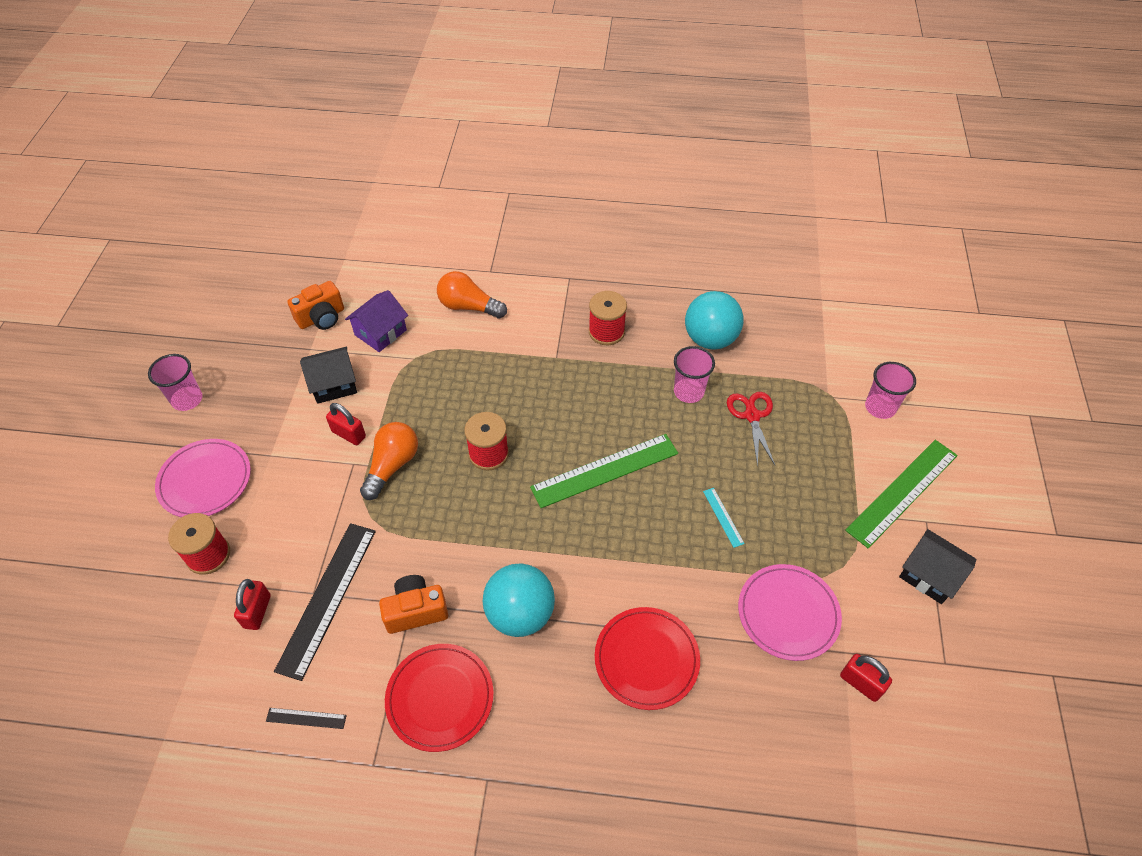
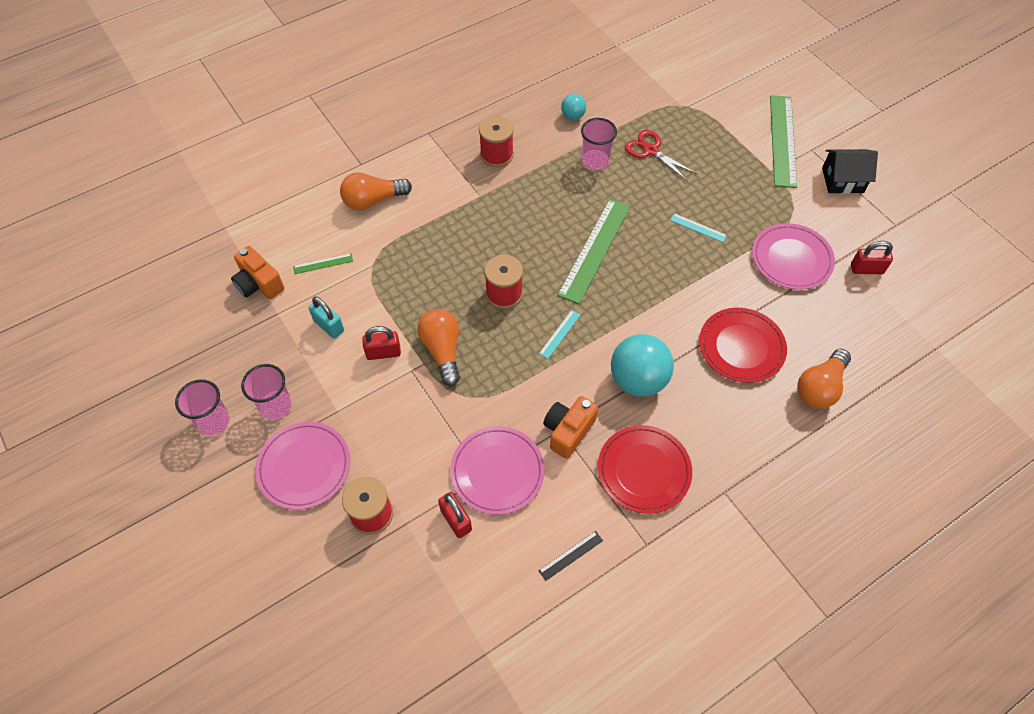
camera: 40 degrees left, 5 degrees up
black ruler [274,523,376,681] -> pink plate [450,426,545,515]
orange camera [287,281,344,330] -> orange camera turned 120 degrees clockwise [231,246,284,299]
black house [300,347,357,404] -> turquoise padlock [309,296,344,339]
purple house [345,290,408,352] -> green ruler [293,253,353,274]
turquoise ball [685,291,744,350] -> turquoise ball [561,94,586,120], size x0.50
pink cup [865,362,916,419] -> pink cup moved to [241,364,292,420]
none -> turquoise ruler [539,310,581,359]
none -> orange light bulb [797,349,851,409]

